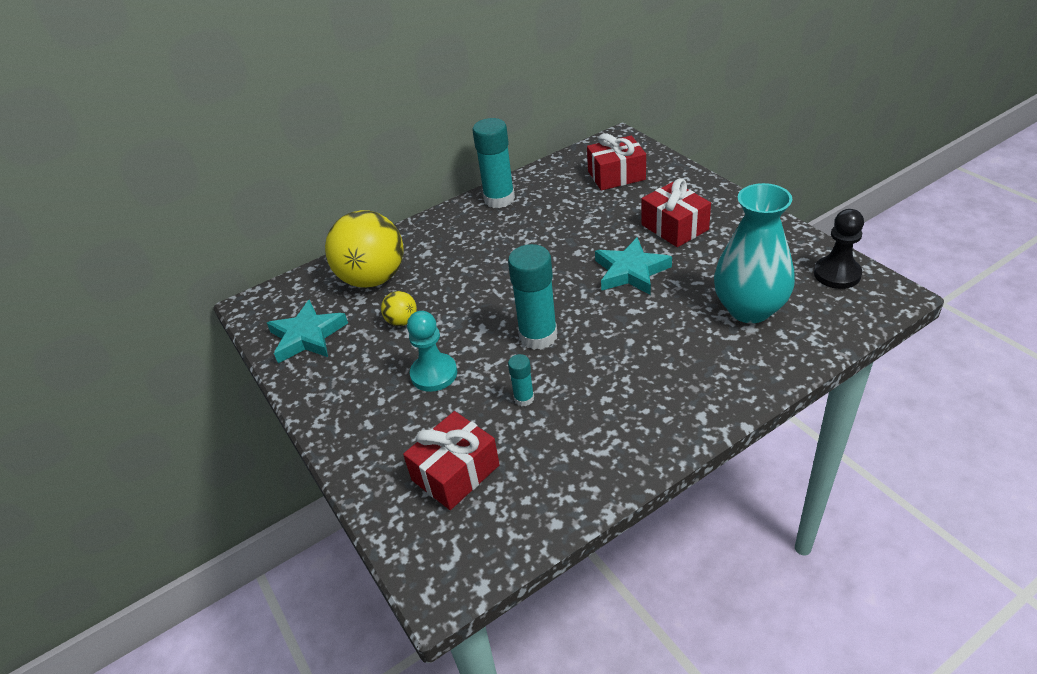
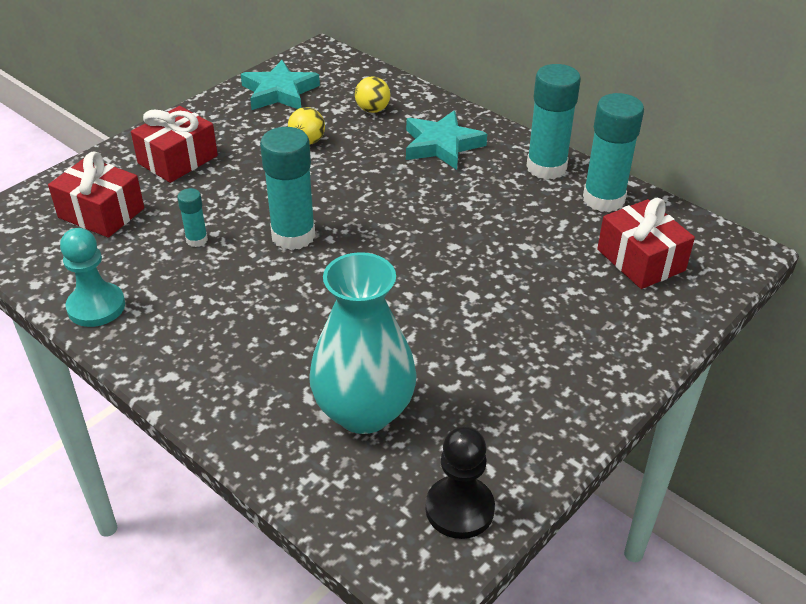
camera: 70 degrees right, 0 degrees up
yellow ball [325,210,404,288] -> yellow ball [355,76,390,113], size x0.44
turquoise pawn [407,311,457,392] -> turquoise pawn moved to [60,228,125,327]
turquoise star [595,237,672,295] -> turquoise star moved to [406,110,487,170]
red gift [641,178,711,247] -> red gift moved to [131,106,218,183]
none -> turquoise glue stick [583,93,644,212]

